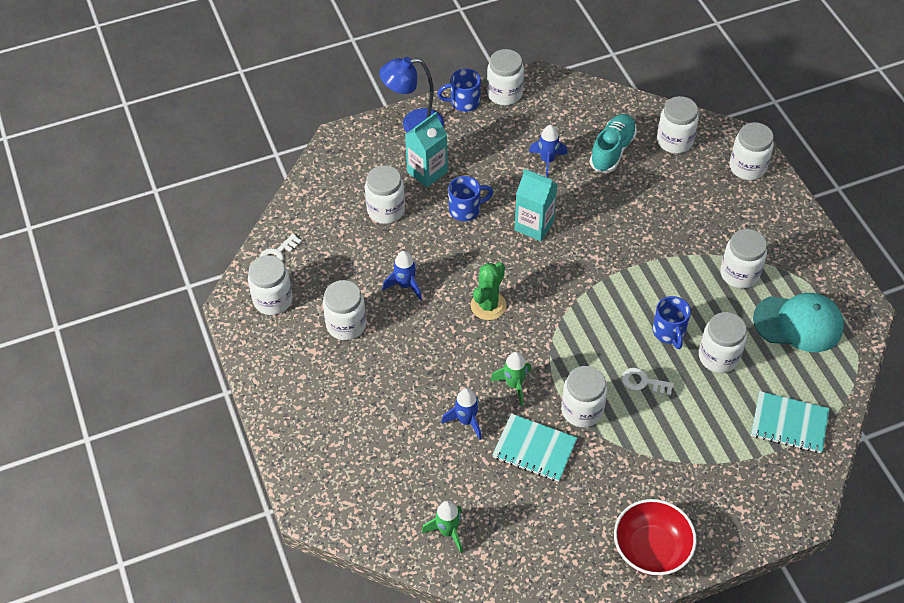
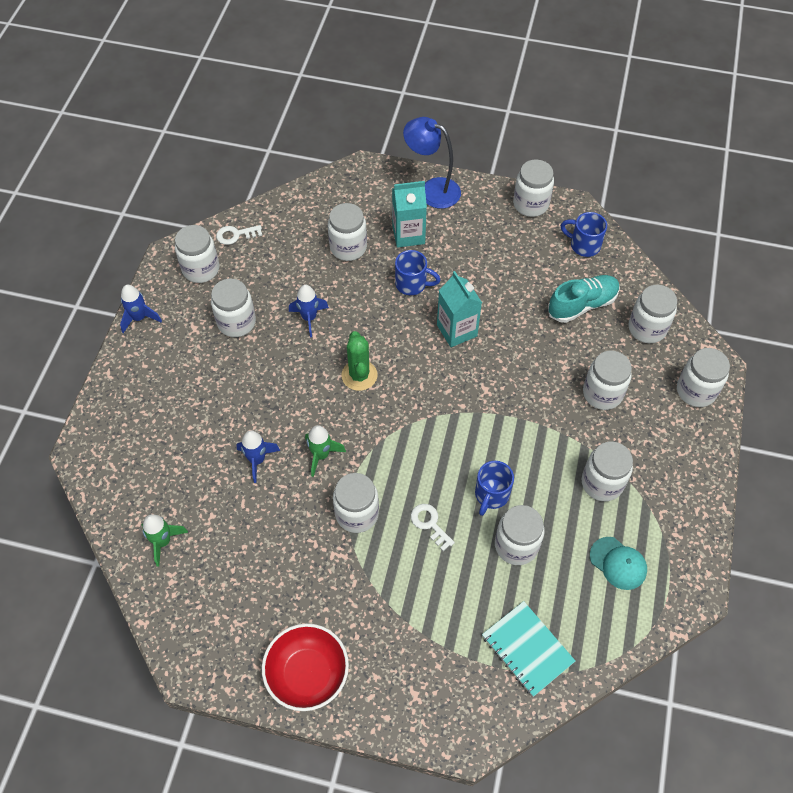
camera: 35 degrees right, 5 degrees up
blue mug [437,68,481,112] -> blue mug moved to [561,212,607,257]
green cactus [471,262,507,320] -> green cactus turned 75 degrees counterclockwise [342,331,377,391]
turquoise notebook [492,413,577,482] -> none
blue rocket [529,125,567,178] -> blue rocket moved to [120,285,162,333]
turquoise cap [753,293,844,352] -> turquoise cap [590,537,647,590], size x0.62
none -> white jar [583,351,632,410]

